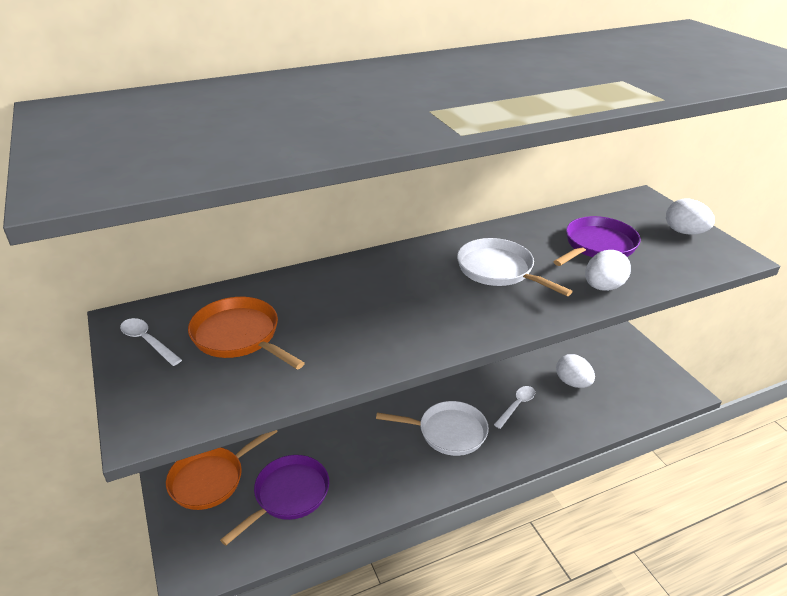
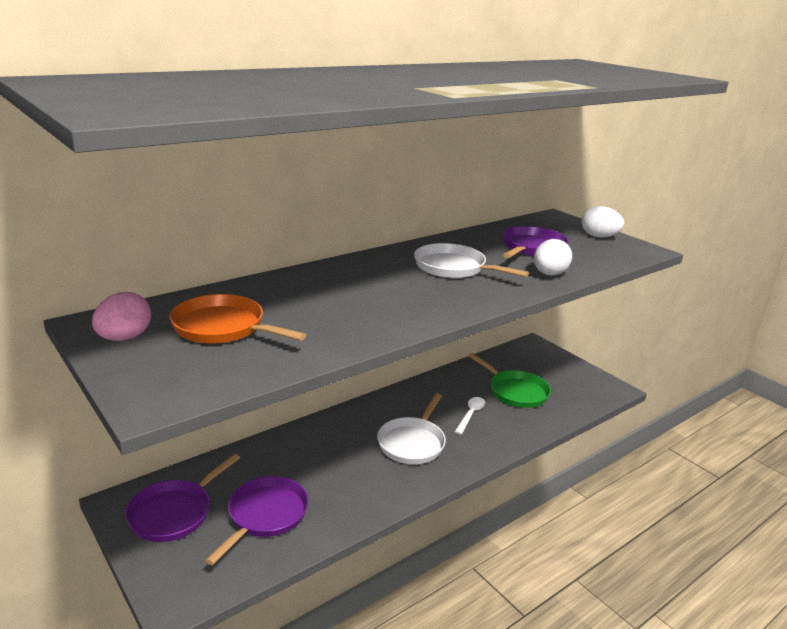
camera: 15 degrees left, 10 degrees down
white spoon [120,318,182,366] -> pink egg [92,292,151,341]
orange pan [166,430,278,510] -> purple pan [125,454,240,542]
white pan [376,401,489,456] -> white pan turned 120 degrees clockwise [377,393,446,464]
white egg [556,354,595,388] -> green pan [468,353,551,408]

